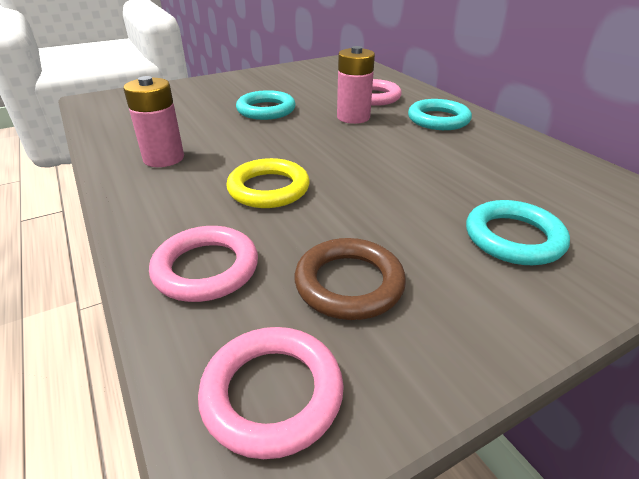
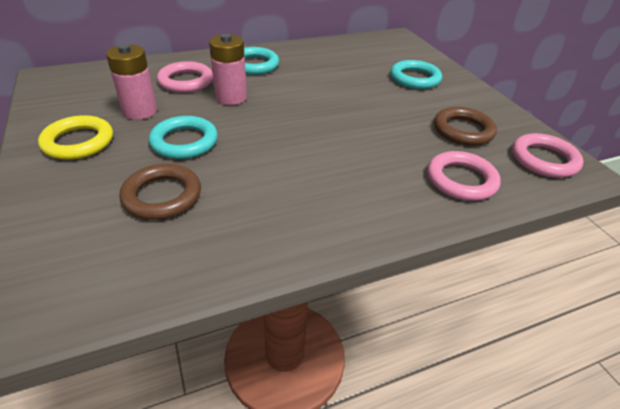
camera: 85 degrees left, 5 degrees up
pink battery [123,76,184,167] -> pink battery moved to [106,44,157,120]
yellow ring [226,158,310,208] -> yellow ring moved to [38,115,113,160]
none -> brown ring [119,164,201,220]

